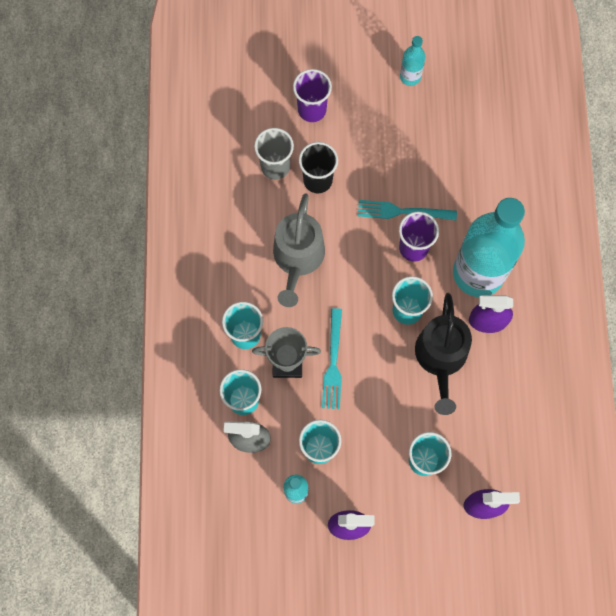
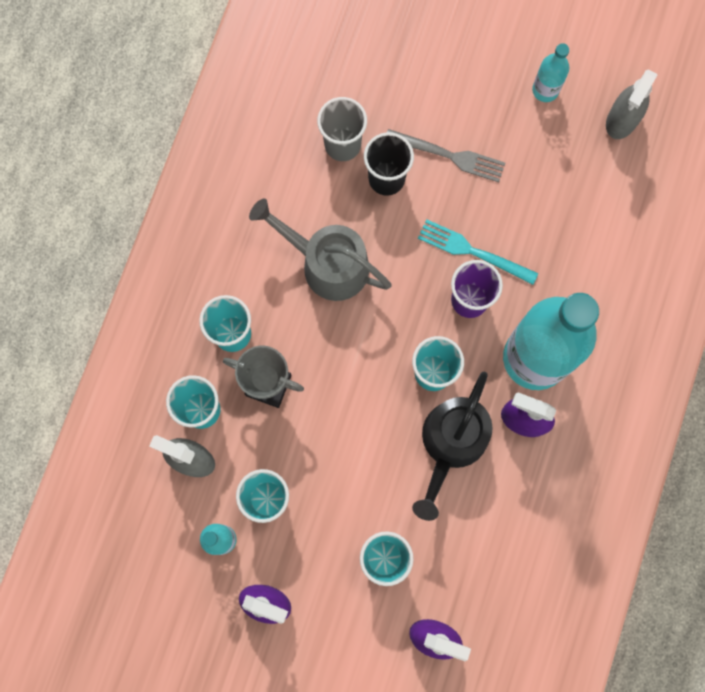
camera: 20 degrees right, 5 degrees up
grey watering can [273,193,325,307] -> grey watering can turned 90 degrees clockwise [249,198,392,301]
purple cup [293,69,332,122] -> none
turquoise fork [322,308,342,409] -> none
none -> grey fork [387,129,505,182]
none -> grey spray bottle [606,69,658,139]

